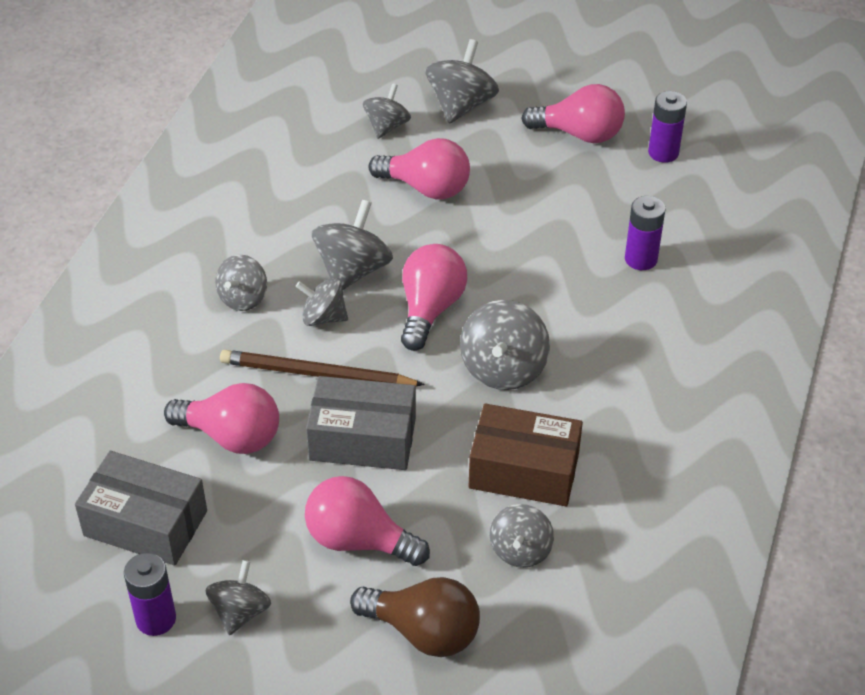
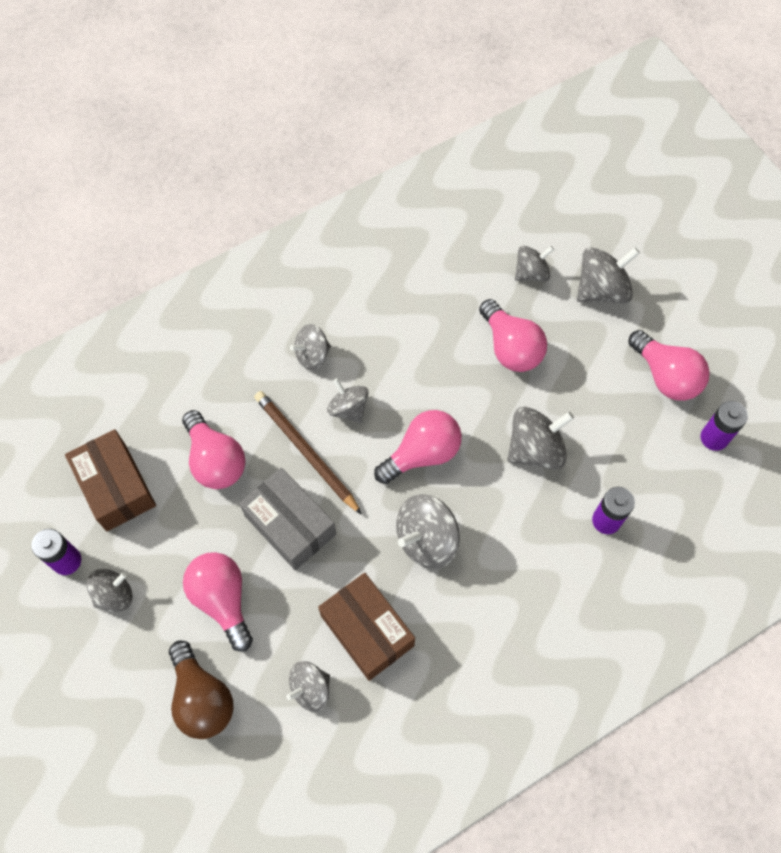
camera: 40 degrees right, 20 degrees up
grey box [75,451,207,566] -> brown box [65,429,156,531]
grey spinning top [312,200,393,290] -> grey spinning top moved to [507,407,574,470]

